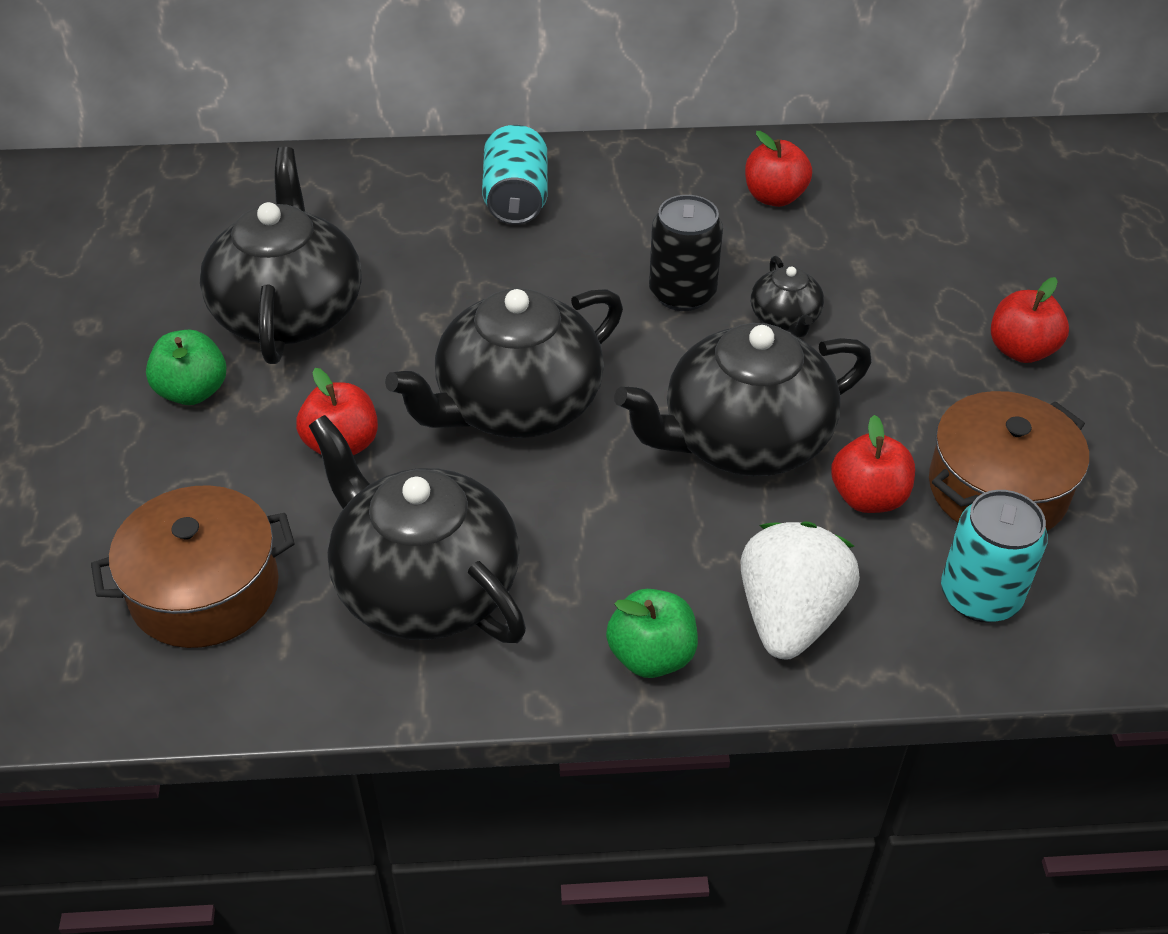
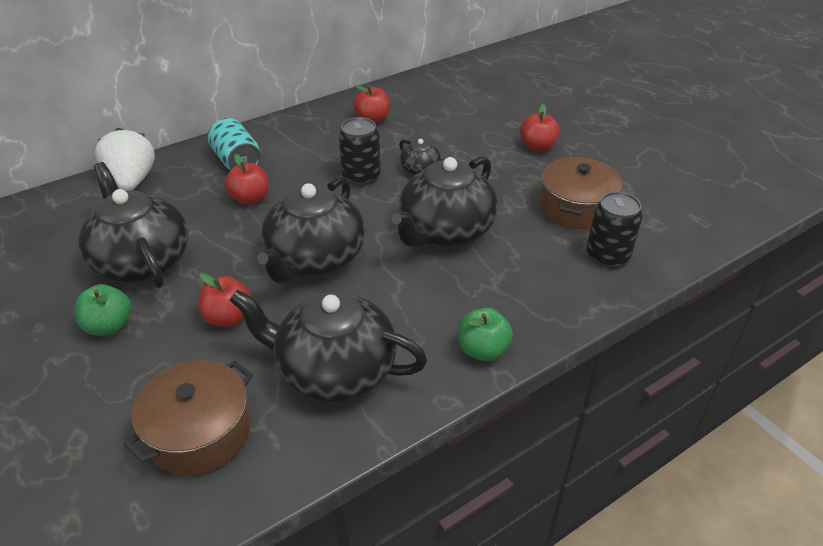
camera: 30 degrees left, 5 degrees down
white strawberry [740,521,860,659] -> white strawberry moved to [95,128,155,191]
red apple [831,415,915,513] -> red apple moved to [224,154,269,205]
turquoise can [941,490,1048,622] -> black can [586,192,643,268]

